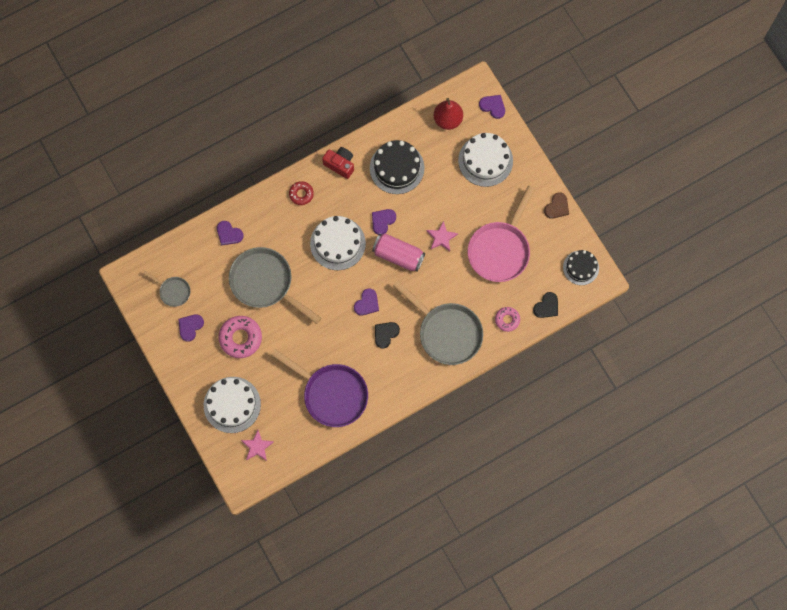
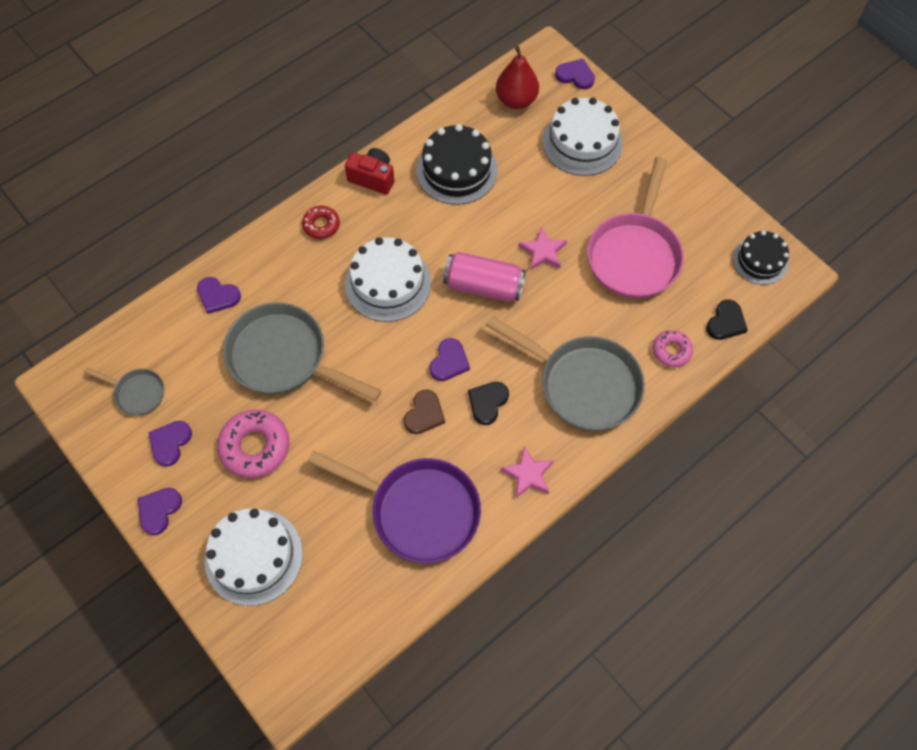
camera: 10 degrees left, 10 degrees down
pink star [241,430,274,461] -> pink star moved to [501,446,554,498]
purple heart [372,209,396,235] -> purple heart moved to [138,488,182,535]
brown heart [544,192,569,219] -> brown heart moved to [404,390,445,434]

